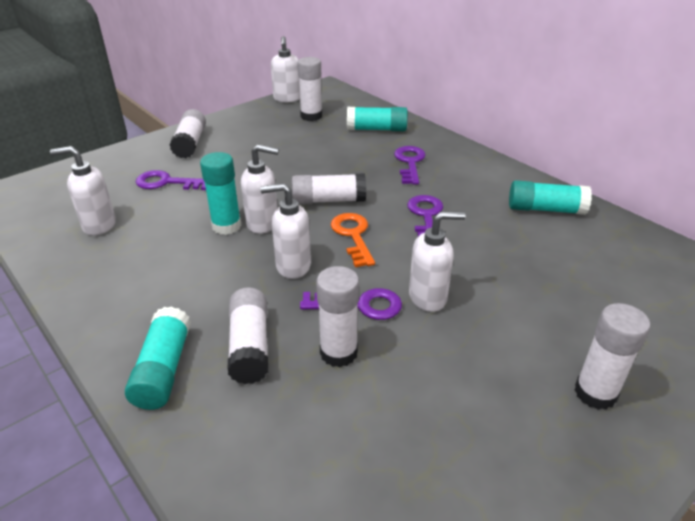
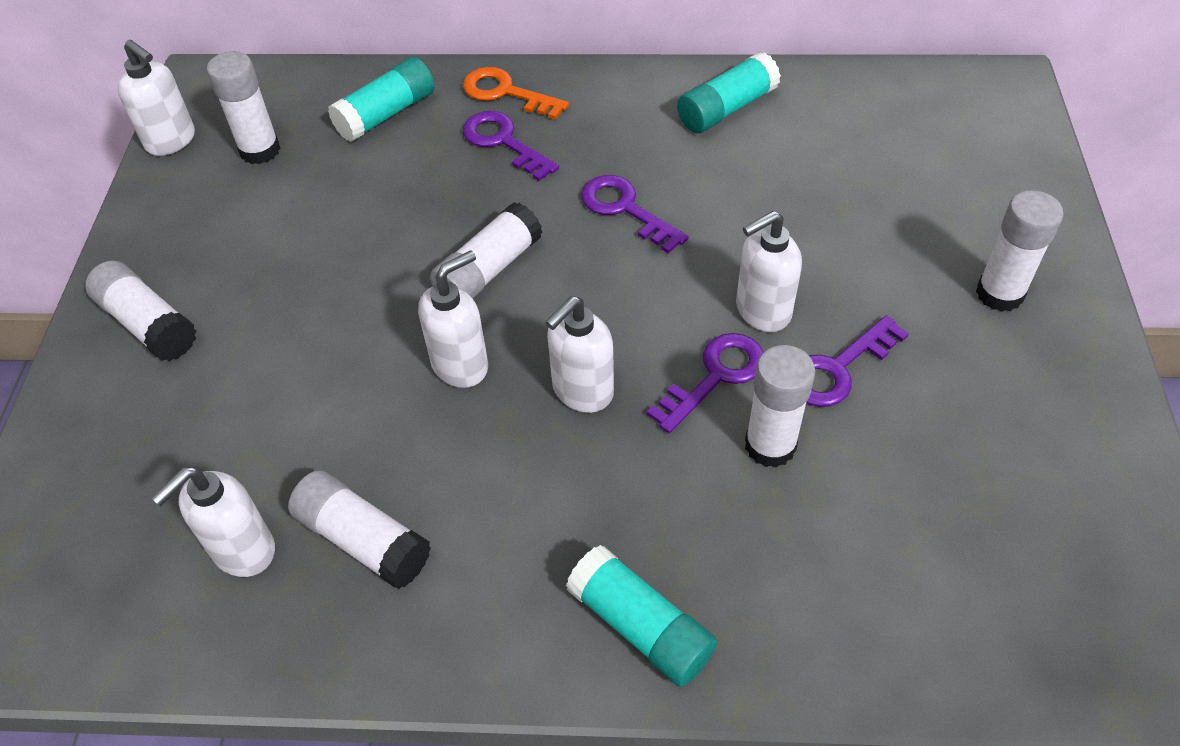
camera: 45 degrees left, 15 degrees up
purple key [136,170,206,190] -> purple key moved to [806,315,909,407]
turquoise glue stick [200,152,242,235] -> none
white glue stick [228,287,268,384] -> white glue stick moved to [288,470,431,589]
orange key [331,213,375,267] -> orange key moved to [463,67,569,120]
white soap dispenser [409,211,466,312] -> white soap dispenser turned 150 degrees counterclockwise [736,211,802,332]

